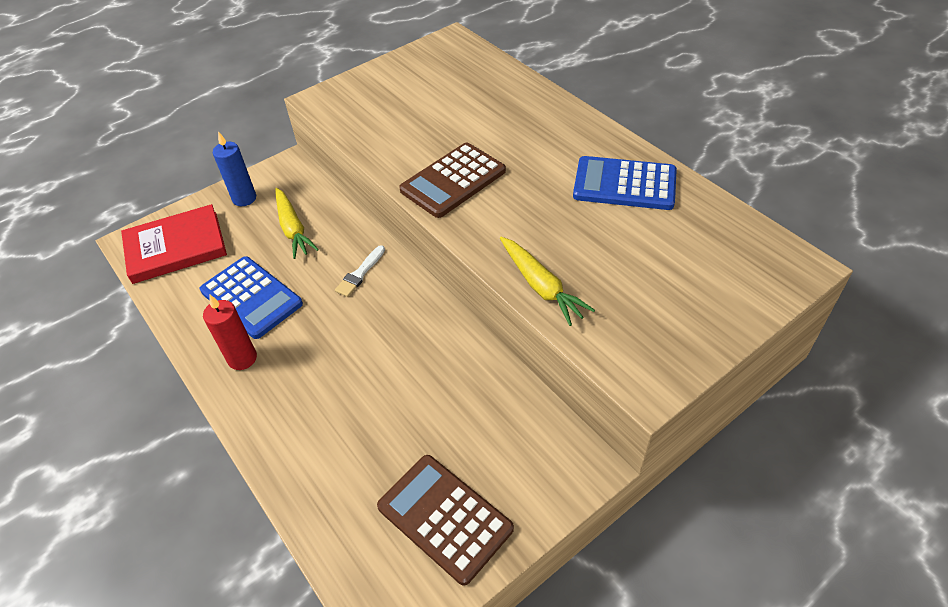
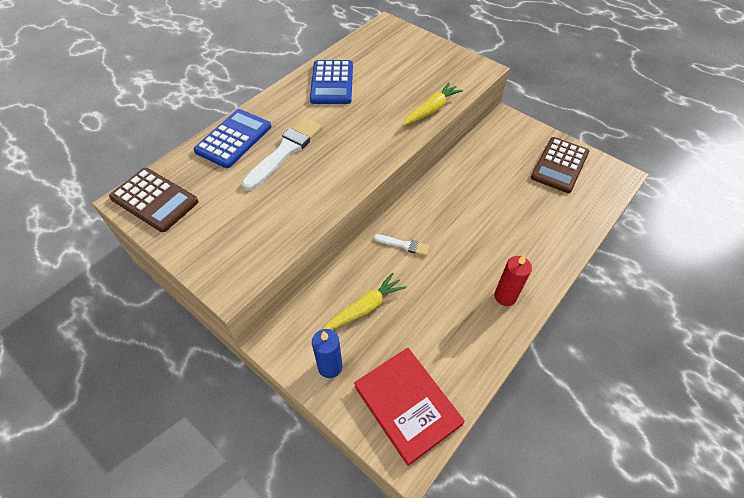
camera: 105 degrees left, 5 degrees up
blue calculator [200,256,303,339] -> blue calculator moved to [194,109,271,168]
brown calculator [399,143,506,218] -> brown calculator moved to [109,168,199,232]
none -> white brush [242,117,322,191]

